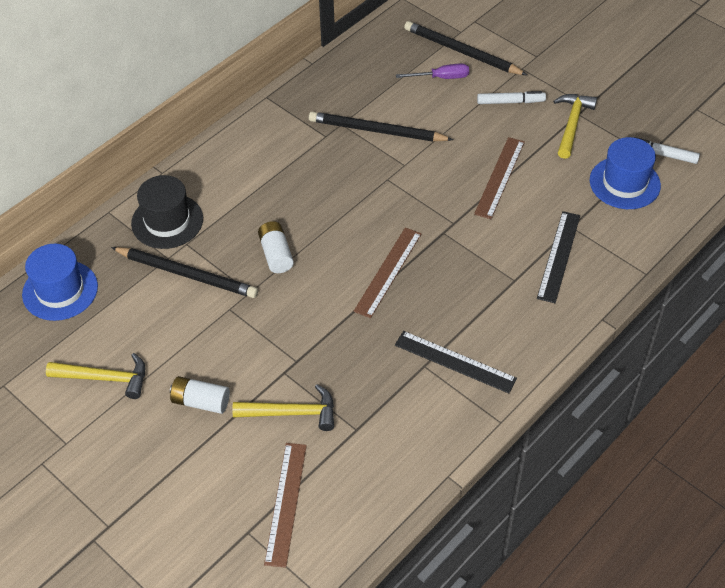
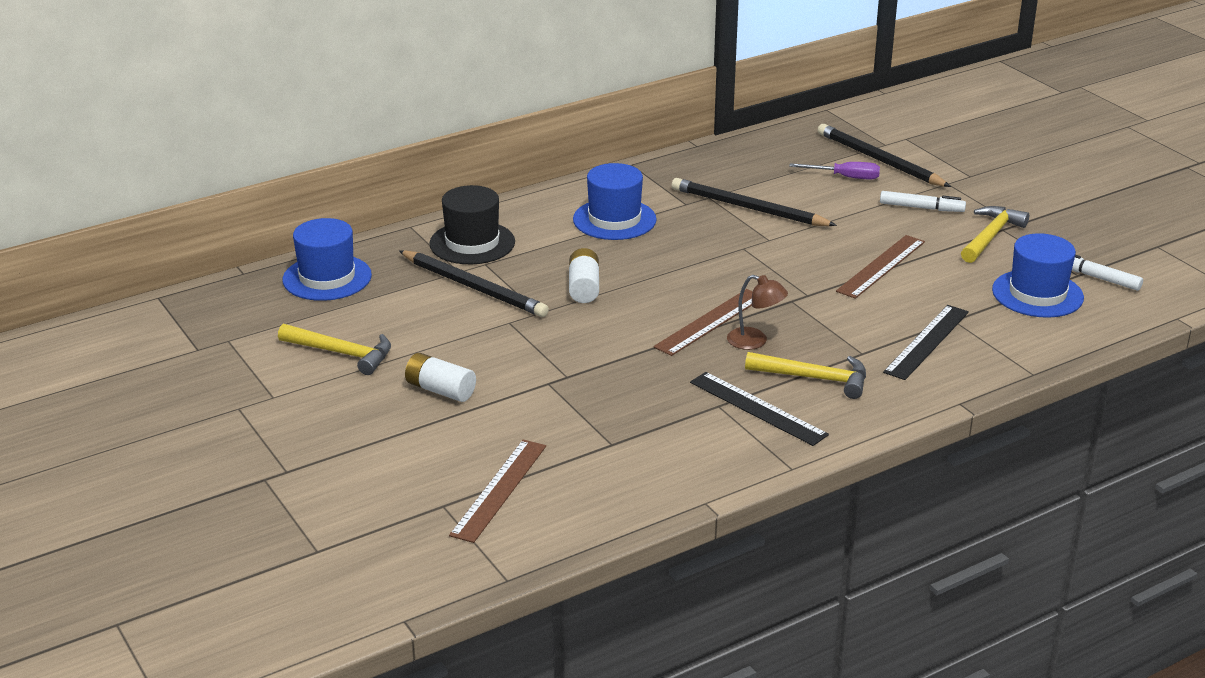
camera: 15 degrees right, 20 degrees down
yellow hammer [232,384,334,431] -> yellow hammer moved to [745,352,866,399]
none -> blue hat [573,163,657,240]
none -> brown lamp [727,275,788,350]

